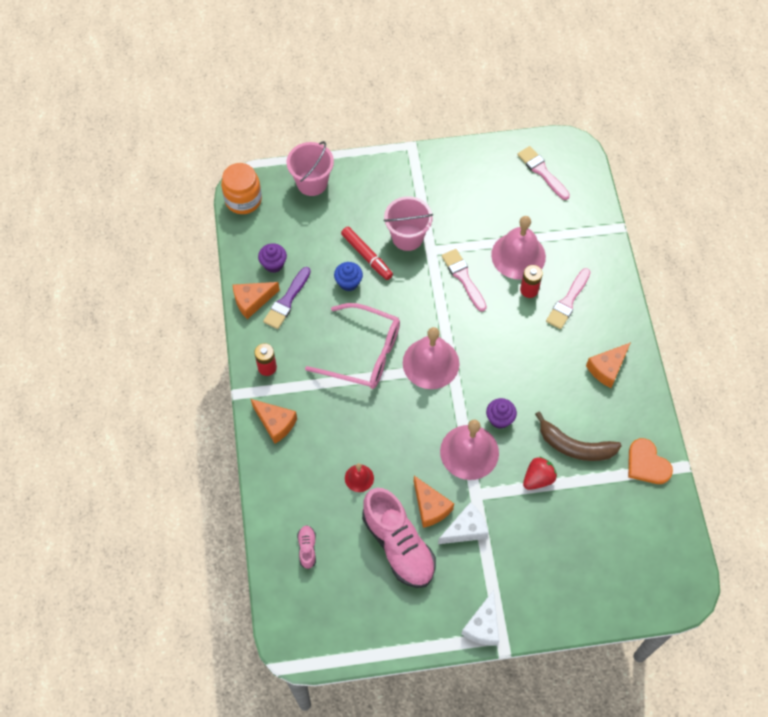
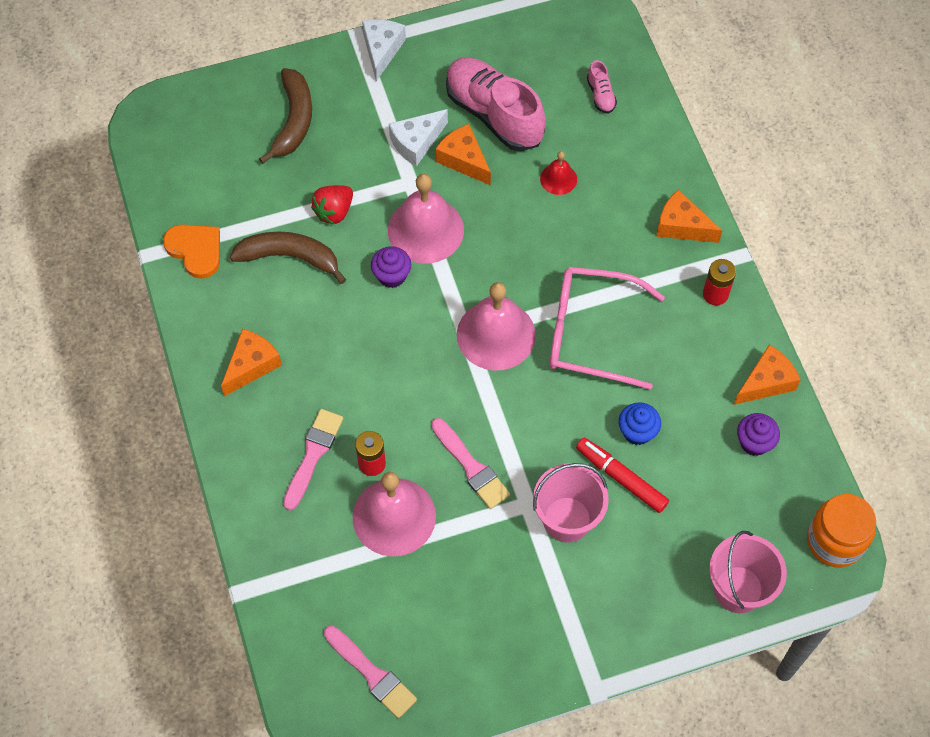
camera: 170 degrees right, 0 degrees up
purple brush [263,267,311,329] -> none
none -> brown banana [259,68,312,164]

